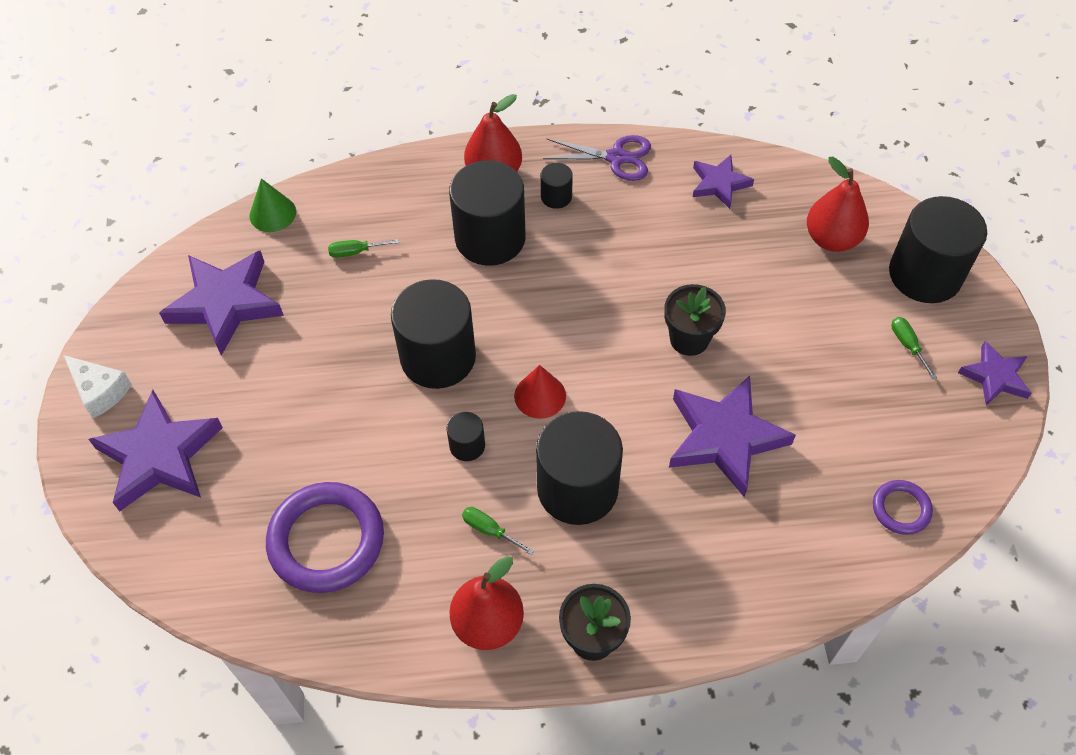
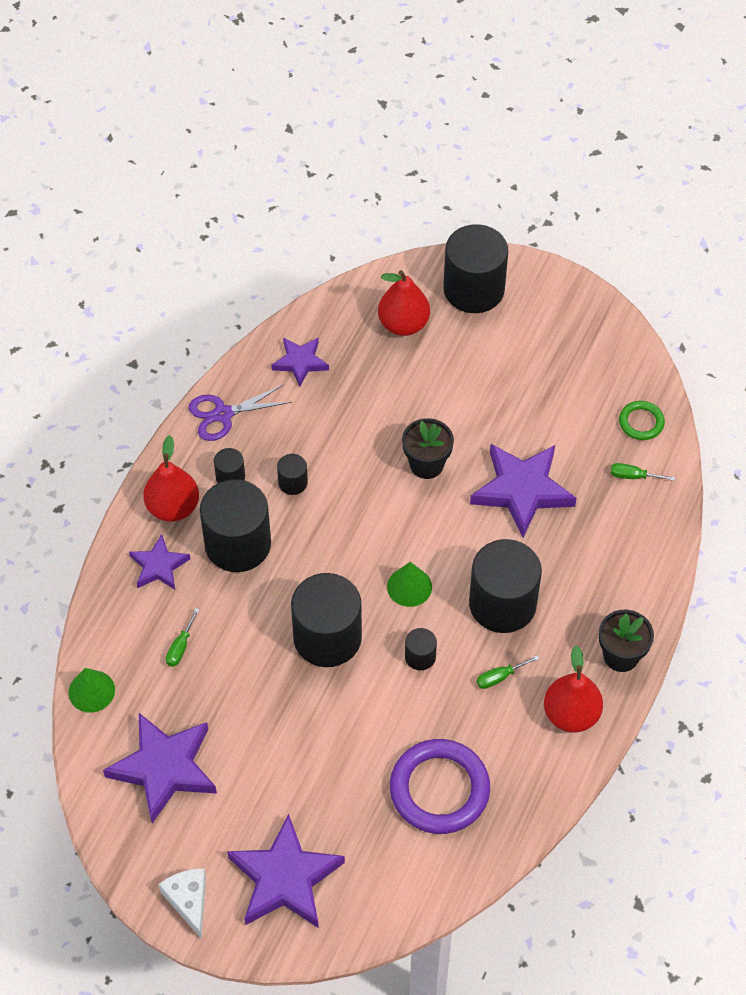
camera: 60 degrees left, 0 degrees up
white cheese [63,355,132,418] -> white cheese turned 90 degrees counterclockwise [158,868,206,939]
red cone [514,365,566,419] -> green cone [387,562,432,607]
purple scissors [543,135,651,181] -> purple scissors turned 150 degrees counterclockwise [188,384,292,441]
purple ring [873,480,933,535] -> green ring [619,401,665,440]
green screwdriver [891,317,937,379] -> green screwdriver moved to [611,463,675,481]
purple star [958,341,1032,405] -> purple star moved to [129,534,190,589]
none -> black cylinder [277,454,308,495]

